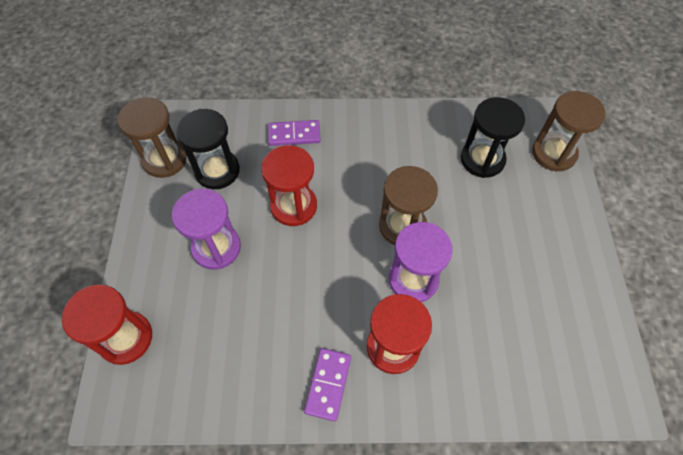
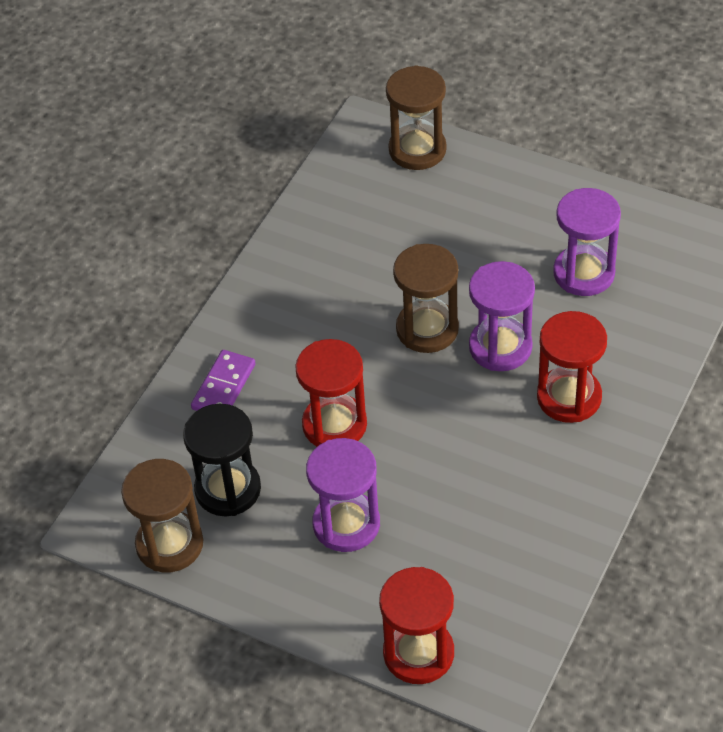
camera: 60 degrees left, 10 degrees down
purple domino [304,348,351,421] -> none
black hourglass [461,97,525,178] -> none
none -> purple hourglass [553,188,621,296]

